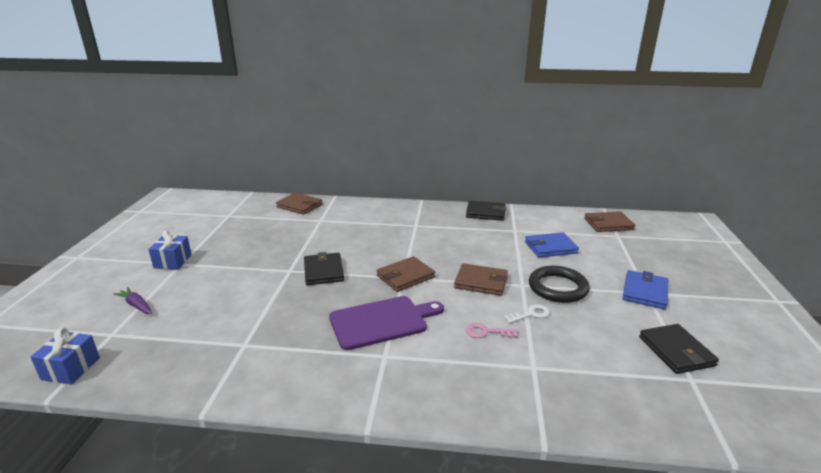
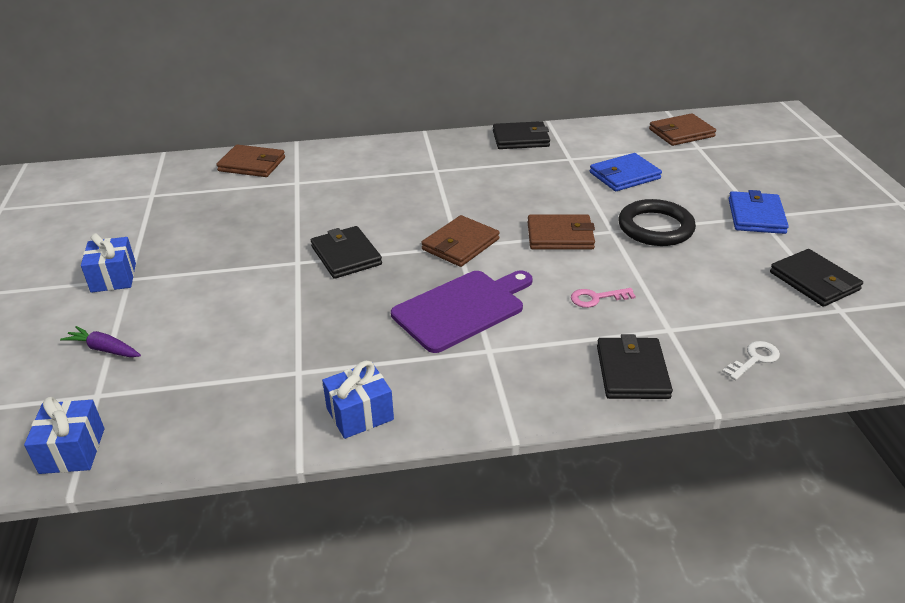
camera: 15 degrees left, 10 degrees up
white key [504,304,550,324] -> white key moved to [722,341,780,380]
none -> blue gift [322,361,394,439]
none -> black wallet [597,334,673,399]

